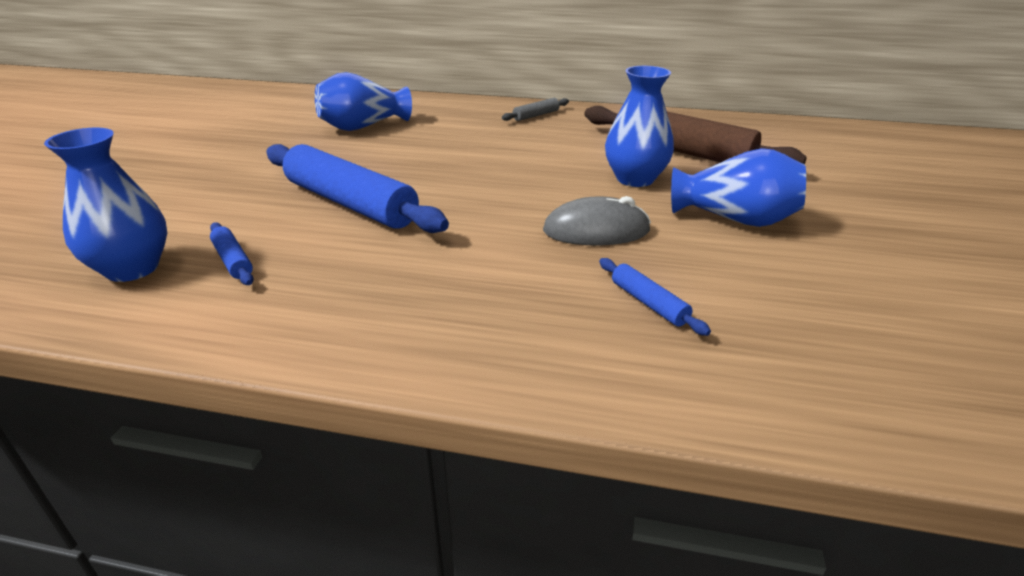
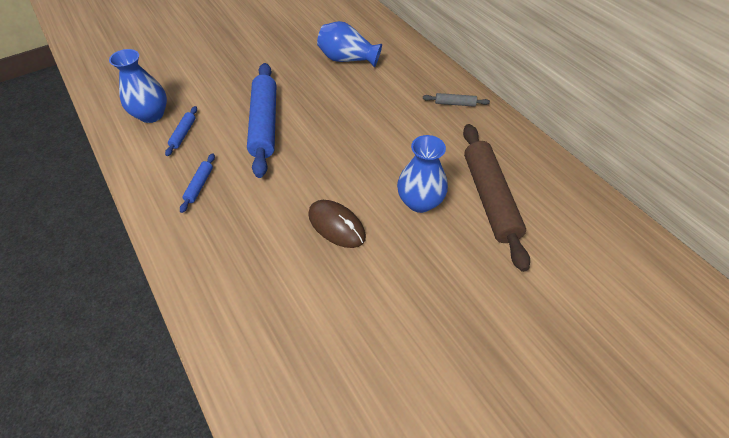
camera: 45 degrees right, 20 degrees up
grey mouse [543,196,651,245] -> brown mouse [308,200,366,248]
blue rolling pin [599,258,711,336] -> blue rolling pin moved to [180,153,215,213]
blue vase [671,148,806,227] -> none

